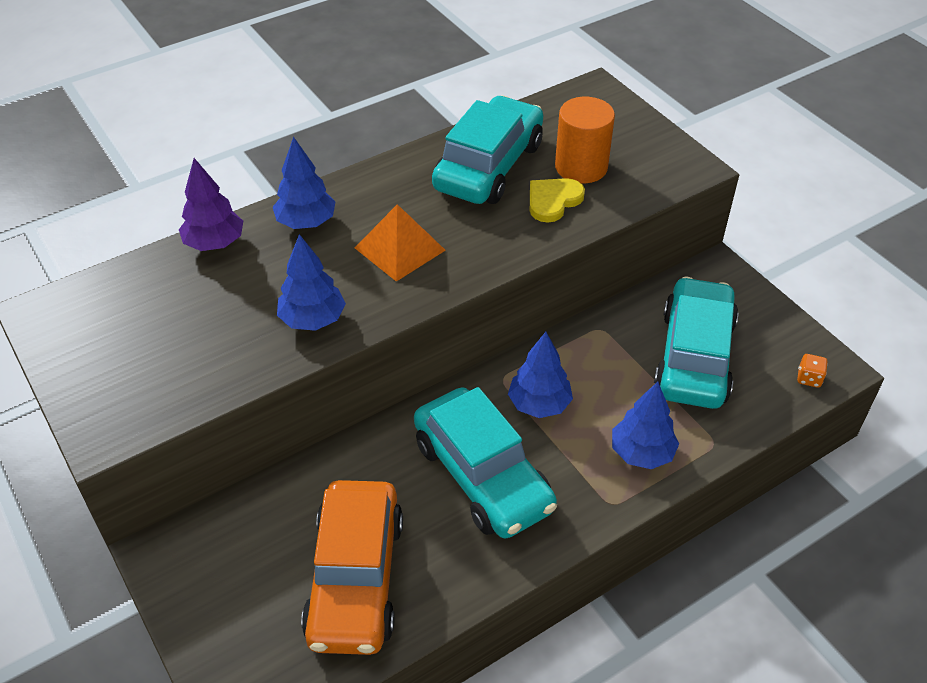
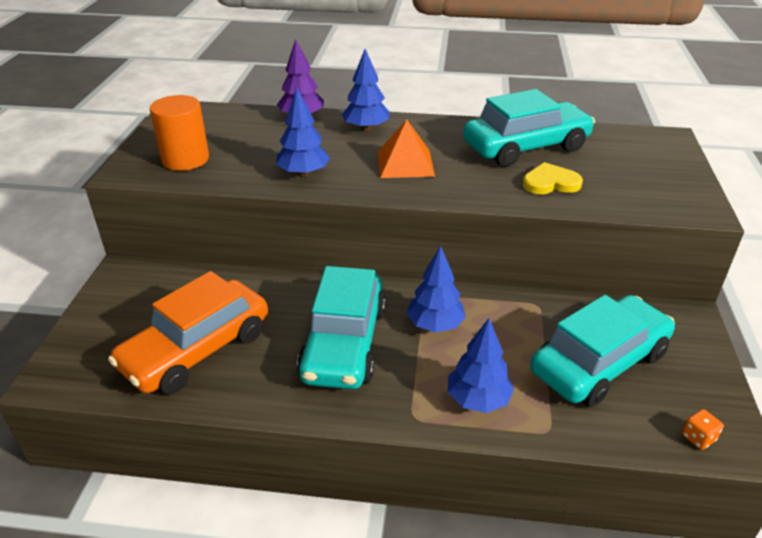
camera: 40 degrees right, 10 degrees down
orange cylinder [555,97,615,183] -> orange cylinder moved to [150,95,209,171]

